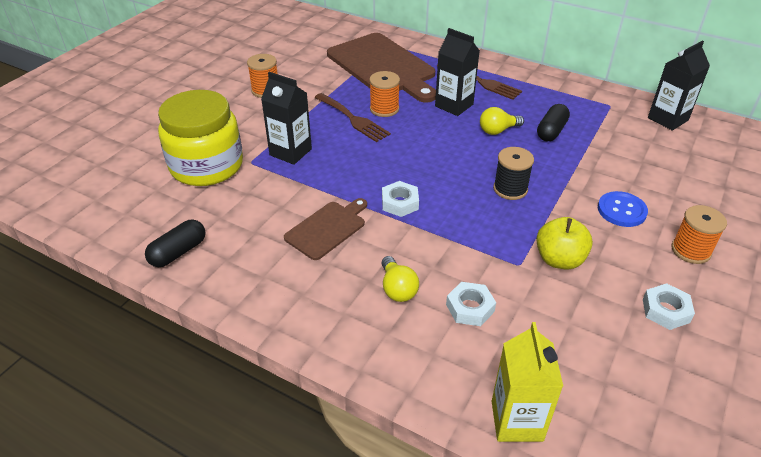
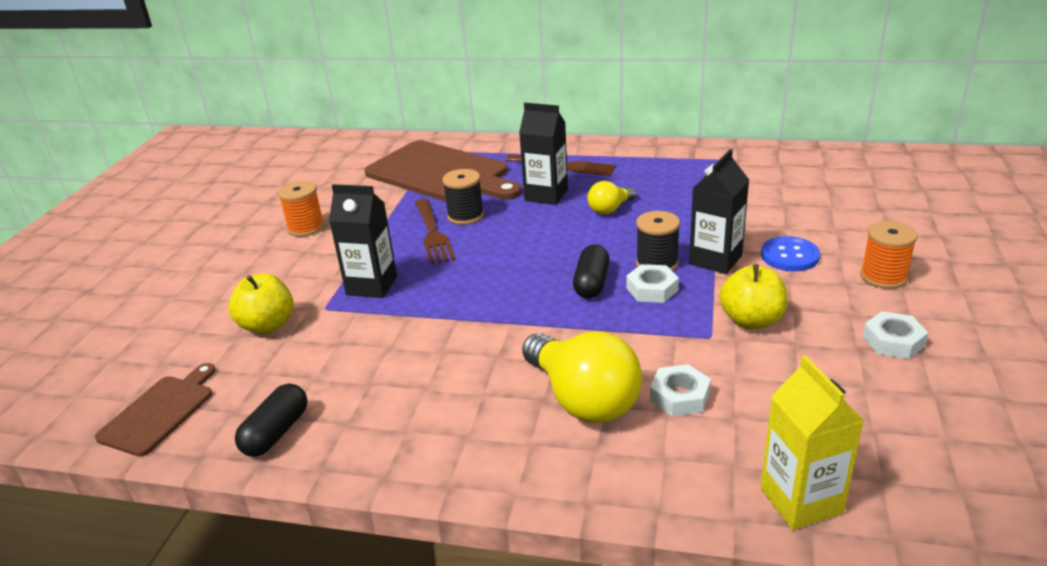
camera: 15 degrees left, 10 degrees down
yellow jar [158,90,243,186] -> yellow apple [228,273,294,334]
brown cutting board [284,198,367,260] -> brown cutting board moved to [95,363,216,457]
brown fork [314,93,391,142] -> brown fork turned 45 degrees clockwise [415,199,456,265]
orange spool [369,71,400,117] -> black spool [442,169,484,225]
white nut [382,181,419,217] -> white nut moved to [626,264,679,303]
yellow light bulb [382,256,419,302] -> yellow light bulb [522,331,642,423], size x1.89
black capsule [537,104,570,141] -> black capsule moved to [573,244,609,299]
black carton [648,41,710,131] -> black carton moved to [689,149,749,274]

